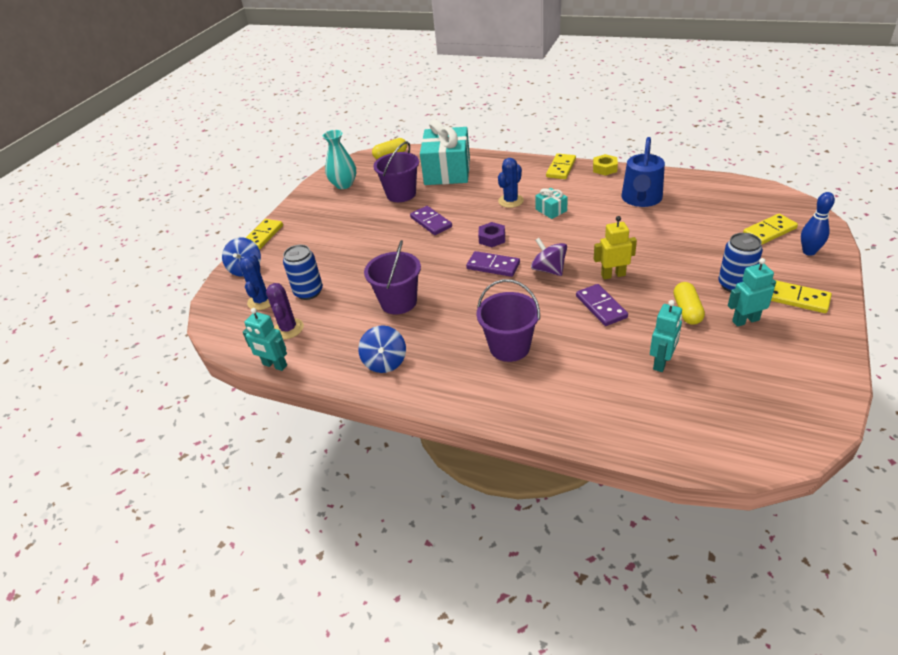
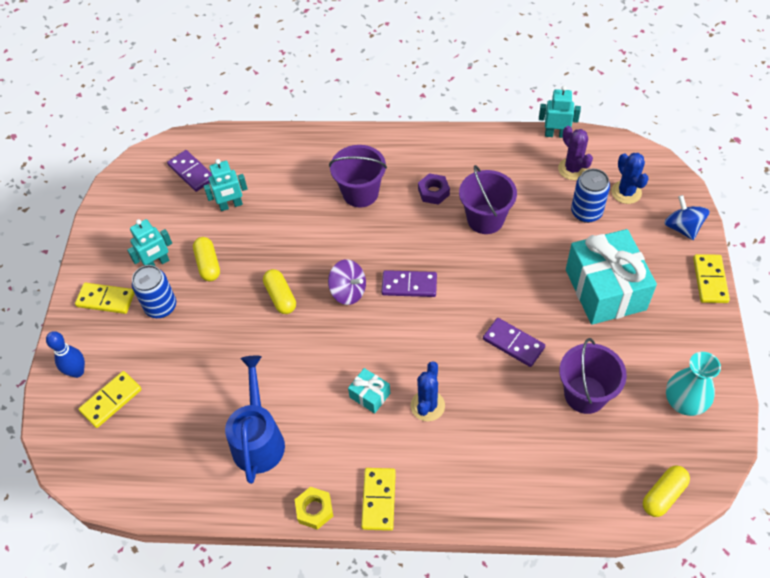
camera: 160 degrees right, 15 degrees up
blue spinning top [358,325,406,373] -> none
turquoise gift [420,119,470,185] -> turquoise gift moved to [566,229,657,325]
purple nut [478,222,505,247] -> purple nut moved to [418,173,450,205]
purple domino [576,284,628,326] -> purple domino moved to [167,150,212,192]
yellow robot [594,216,637,279] -> yellow capsule [263,269,296,314]
turquoise robot [650,300,682,372] -> turquoise robot turned 120 degrees counterclockwise [204,159,248,211]

